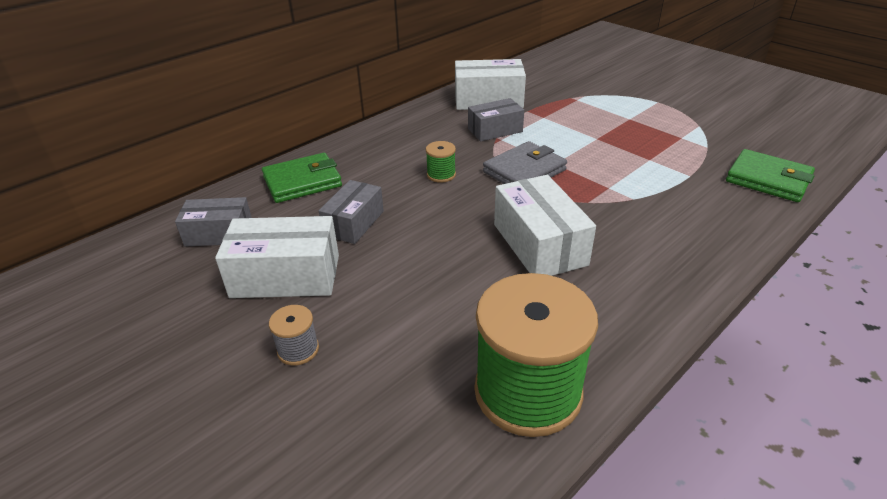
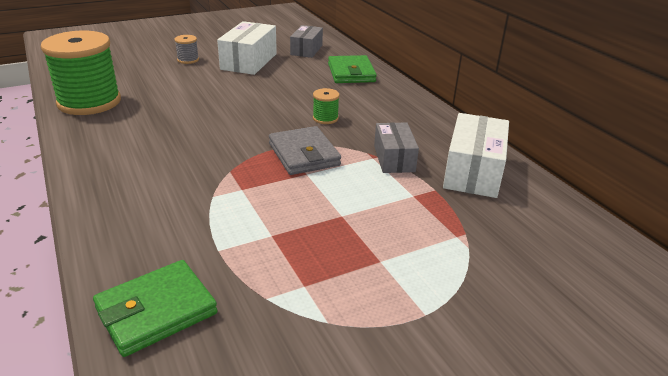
camera: 105 degrees right, 5 degrees down
grey box [319,180,384,244] -> none
white box [494,175,596,276] -> none

